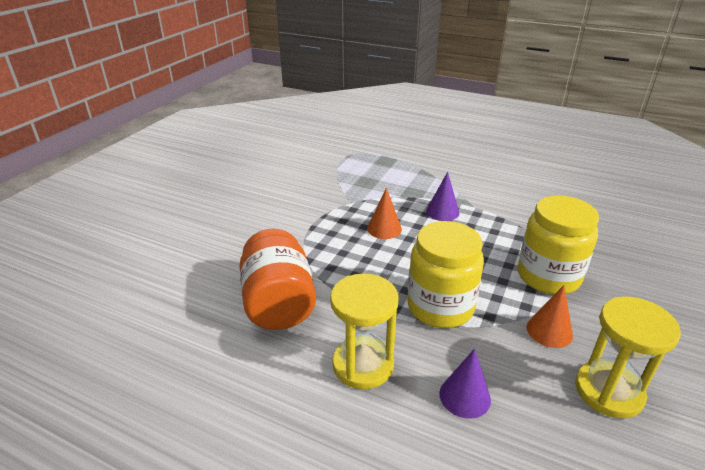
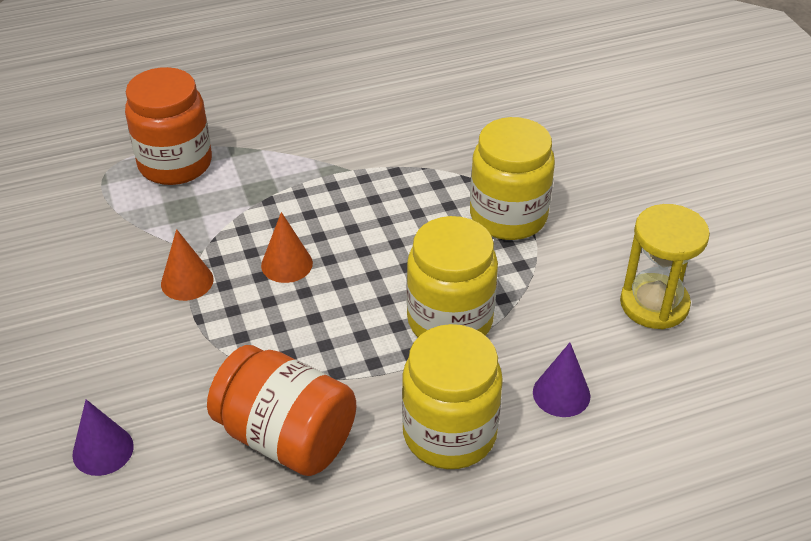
camera: 45 degrees left, 10 degrees up
yellow hourglass [330,273,399,389] -> yellow jar [402,324,503,469]
purple cone [426,172,459,221] -> purple cone moved to [72,399,134,476]
orange cone [527,285,573,348] -> orange cone moved to [161,229,214,301]
none -> orange jar [125,67,212,185]

